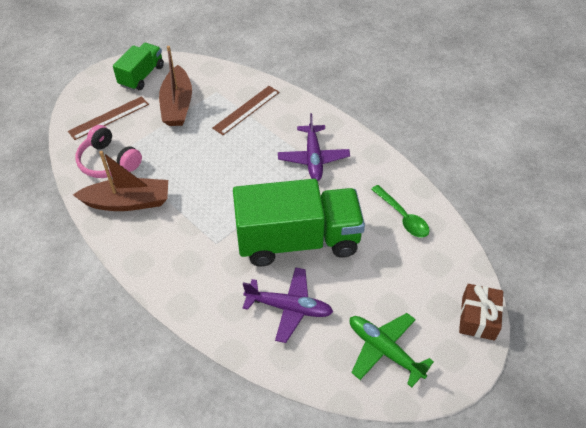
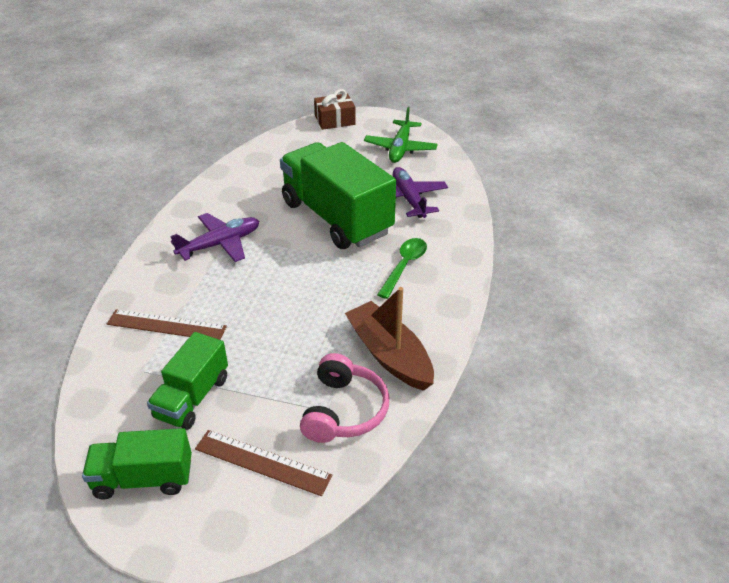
camera: 120 degrees left, 10 degrees down
brown boat [159,46,192,126] -> green truck [147,332,228,430]
green spoon [371,185,429,237] -> green spoon moved to [377,238,427,299]

